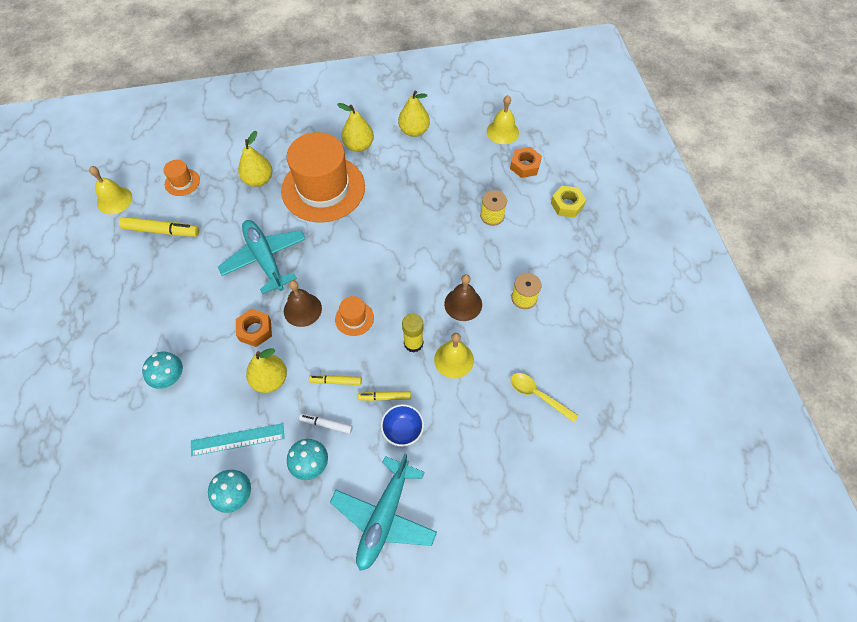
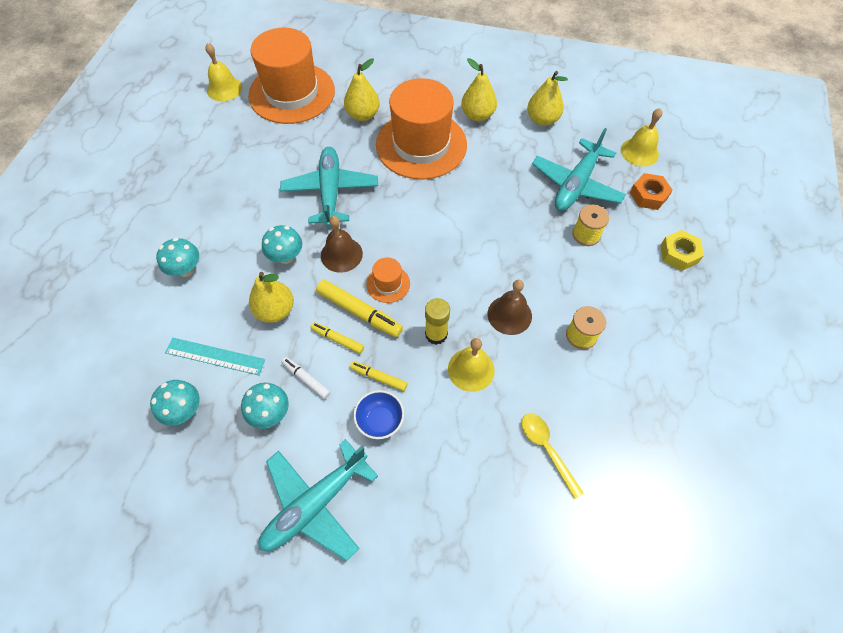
camera: 25 degrees right, 0 degrees up
yellow marker [119,217,199,237] -> yellow marker moved to [316,280,403,337]
orange hat [163,160,200,196] -> orange hat [248,27,335,124], size x2.40
orange nut [236,309,272,347] -> turquoise mushroom [262,225,302,264]
none -> turquoise plane [532,128,626,211]

